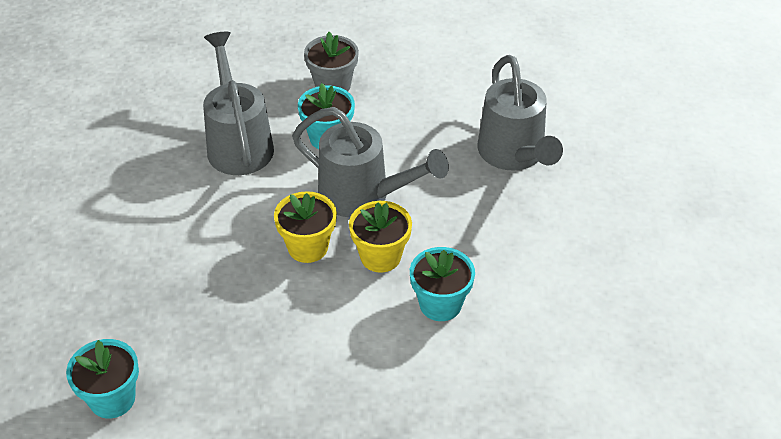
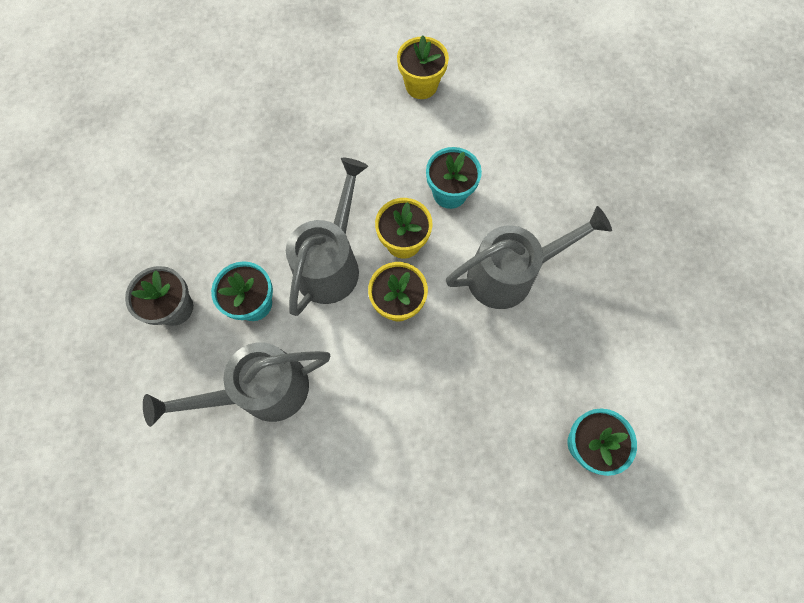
camera: 95 degrees left, 25 degrees up
grey watering can [477,55,563,171] -> grey watering can moved to [446,206,612,309]
none -> yellow flower pot [397,36,449,99]

